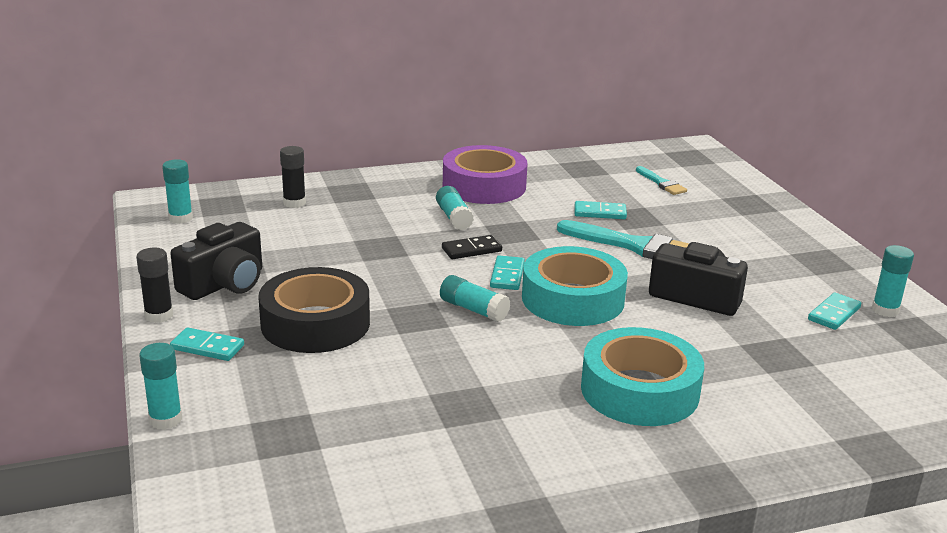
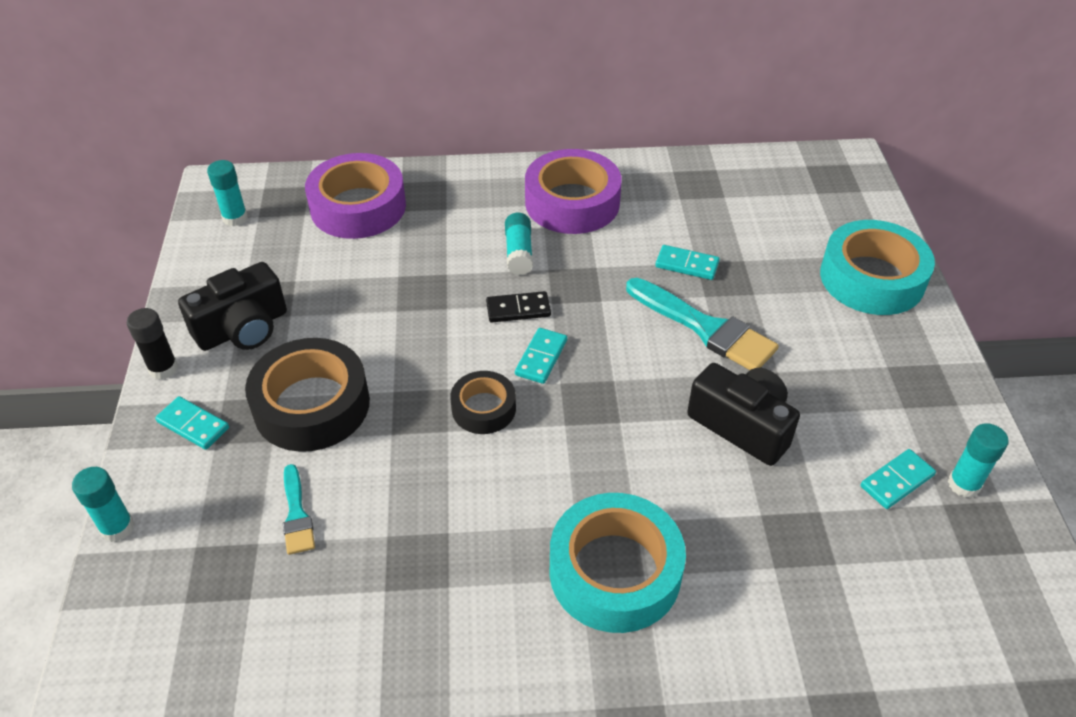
camera: 15 degrees right, 20 degrees up
black glue stick [280,146,306,208] -> purple tape [305,153,406,239]
turquoise glue stick [440,275,510,322] -> black tape [450,371,516,434]
turquoise tape [522,246,628,326] -> turquoise tape moved to [820,220,935,315]
turquoise brush [636,166,687,195] -> turquoise brush moved to [283,464,315,555]

